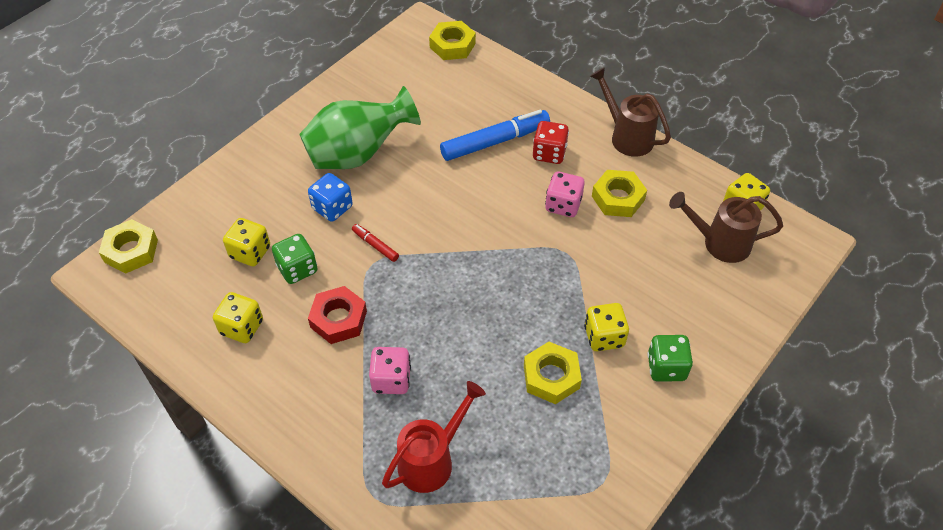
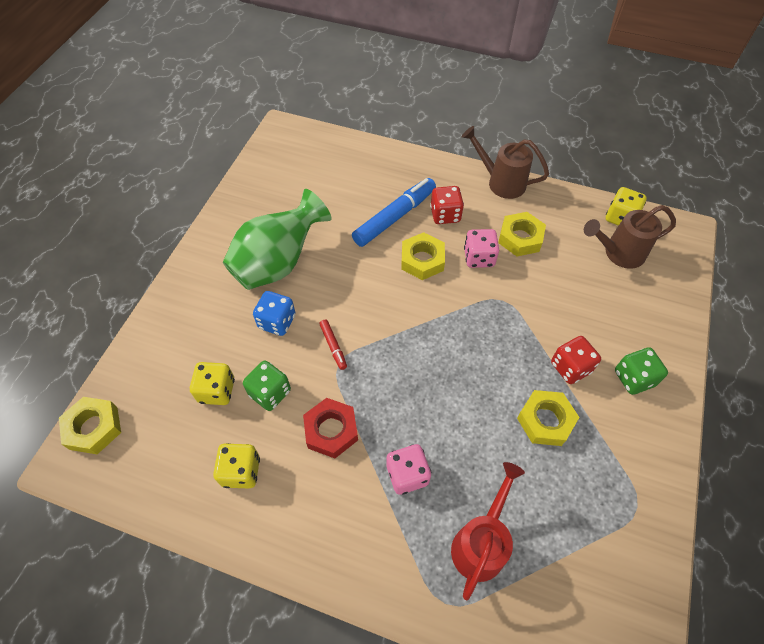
camera: 20 degrees left, 5 degrees up
red marker [352,224,399,262] -> red marker turned 135 degrees counterclockwise [319,320,347,370]
yellow nut [429,21,476,60] -> yellow nut moved to [401,232,445,280]
yellow dice [584,303,629,352] -> red dice [551,336,601,384]

